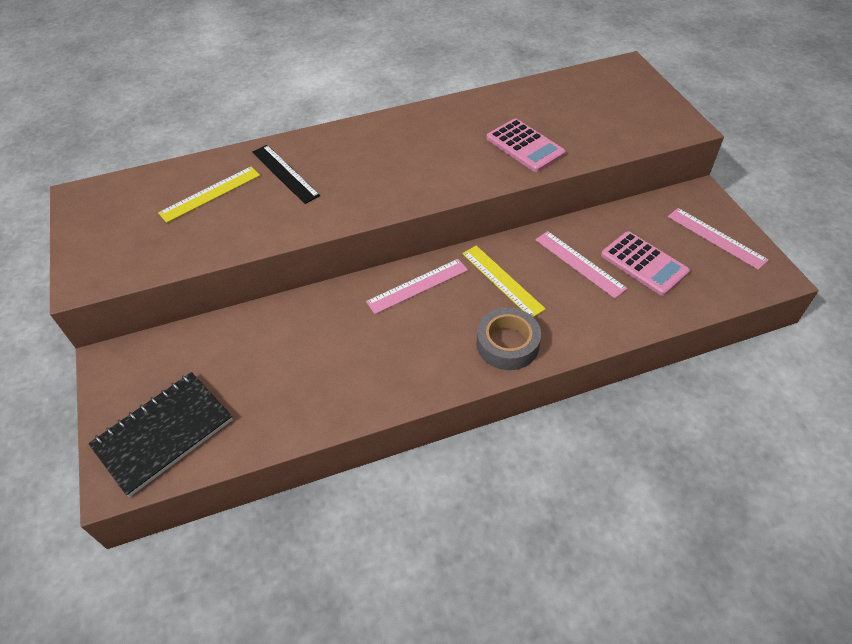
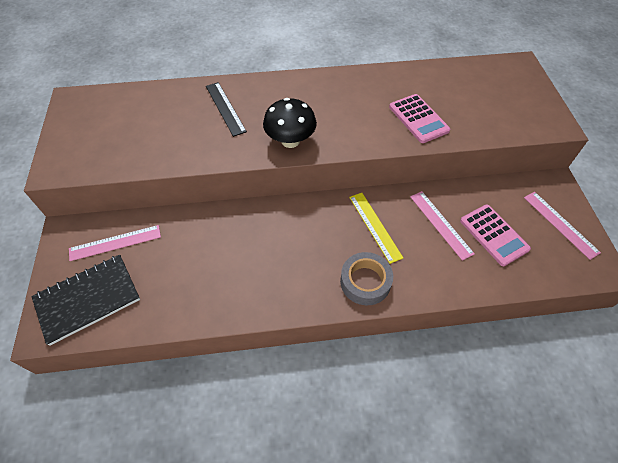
camera: 10 degrees right, 5 degrees up
yellow ruler [158,167,260,223] -> none
pink ruler [366,259,468,314] -> pink ruler moved to [69,225,161,261]
none -> black mushroom [263,98,317,148]

